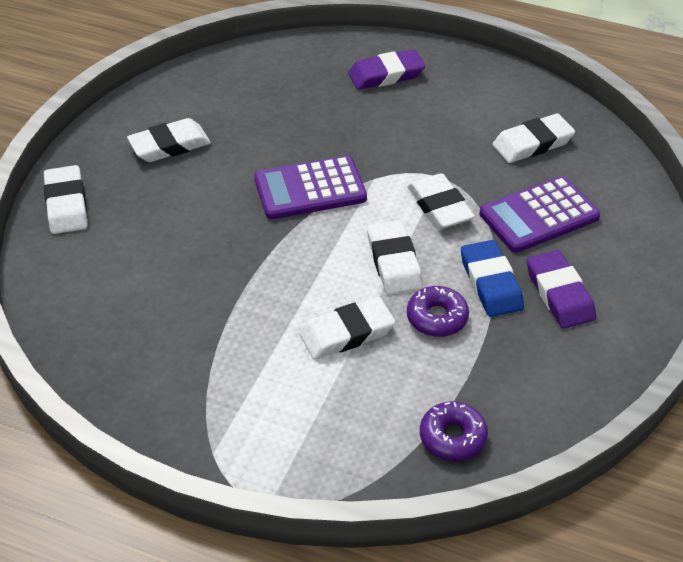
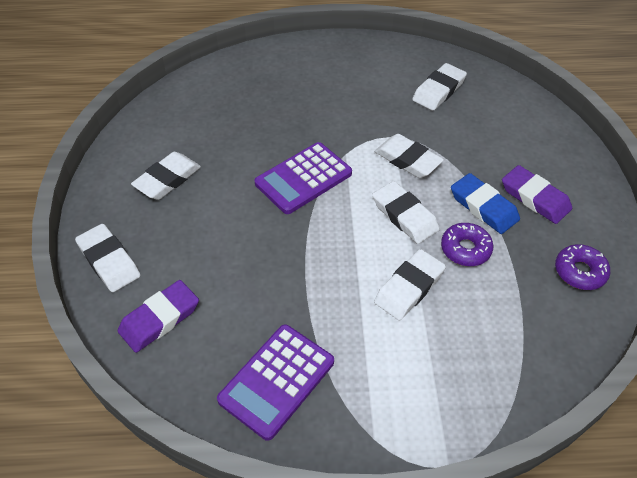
camera: 25 degrees left, 5 degrees up
purple eraser [348,49,425,90] -> purple eraser moved to [118,280,199,353]
purple donut [420,401,488,461] -> purple donut moved to [555,244,610,290]
purple calculator [479,176,600,253] -> purple calculator moved to [217,325,334,441]

